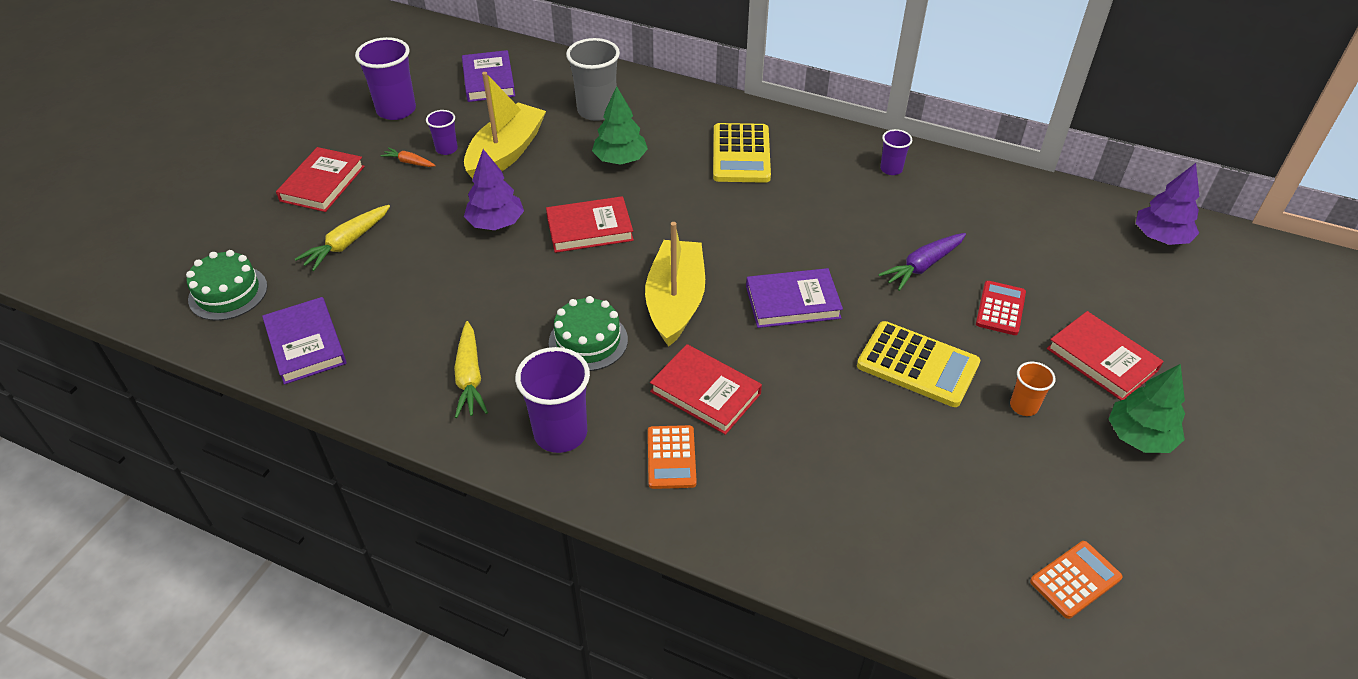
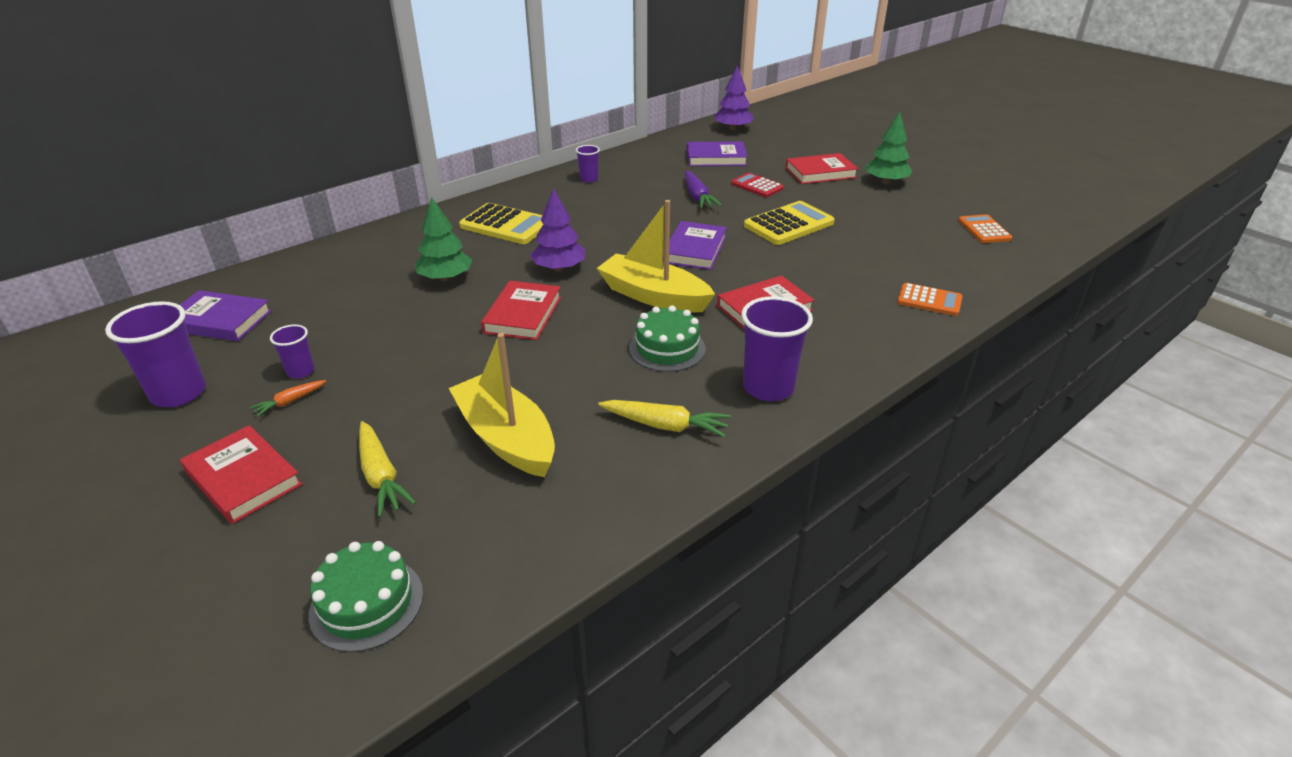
camera: 65 degrees left, 10 degrees down
purple book [262,297,347,385] -> purple book moved to [687,141,748,166]
yellow boat [464,72,546,179] -> yellow boat moved to [449,333,555,477]
purple tree [464,149,524,230] -> purple tree moved to [530,188,585,271]
grey cup [566,38,620,121] -> none
orange calculator [648,425,697,489] -> orange calculator moved to [897,283,963,316]
orange cup [1010,362,1056,416] -> none

